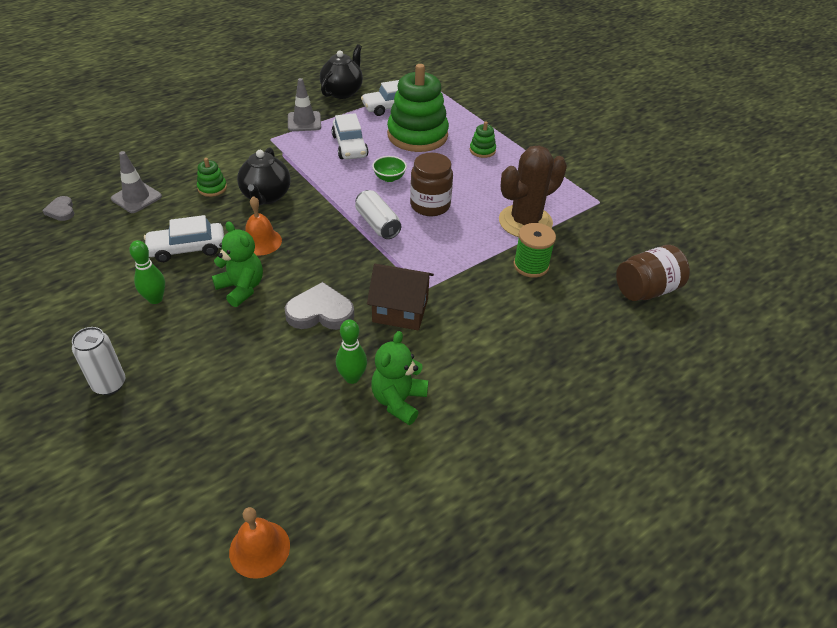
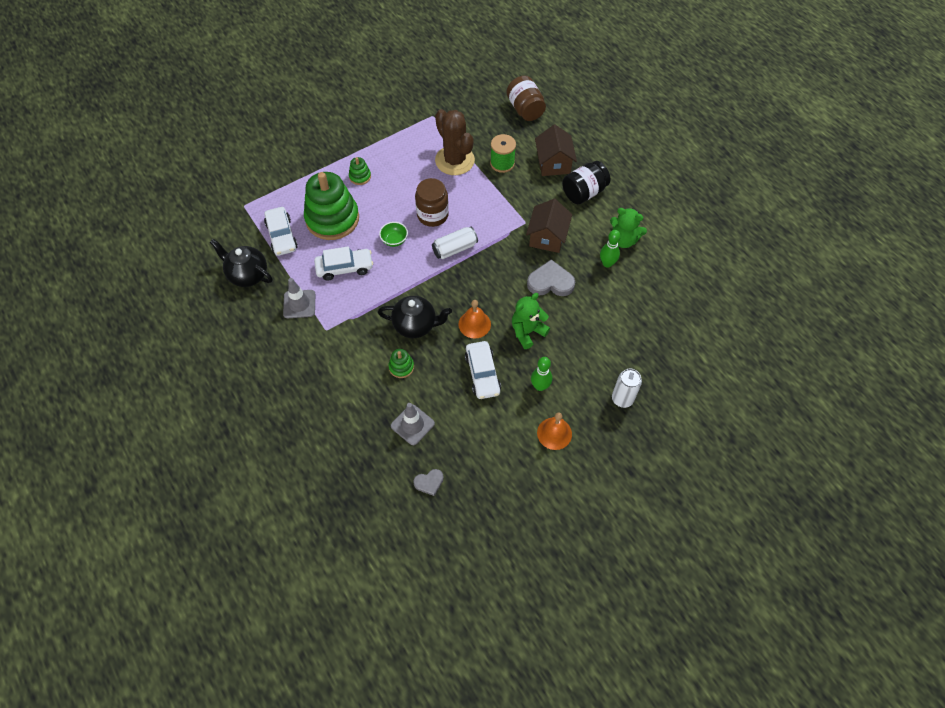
camera: 85 degrees left, 15 degrees up
orange bell [229,507,290,579] -> orange bell moved to [537,412,572,450]
grey heart [285,282,354,330] -> grey heart turned 90 degrees clockwise [527,259,575,296]
none -> brown house [535,125,577,176]
none -> black jar [562,161,610,204]

